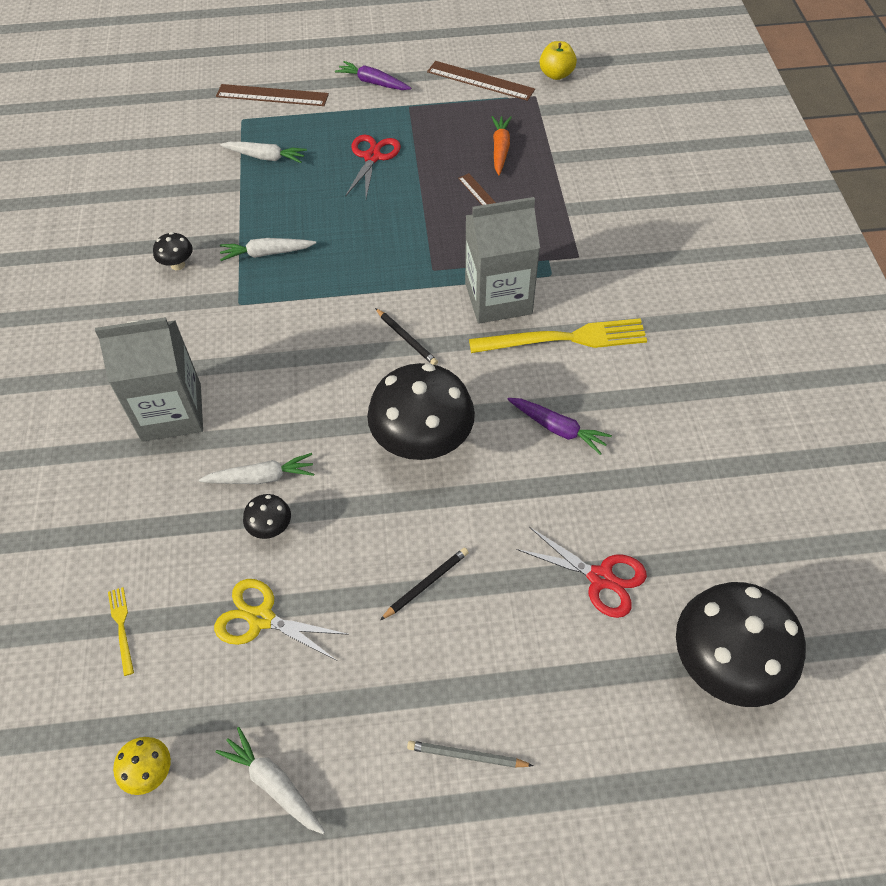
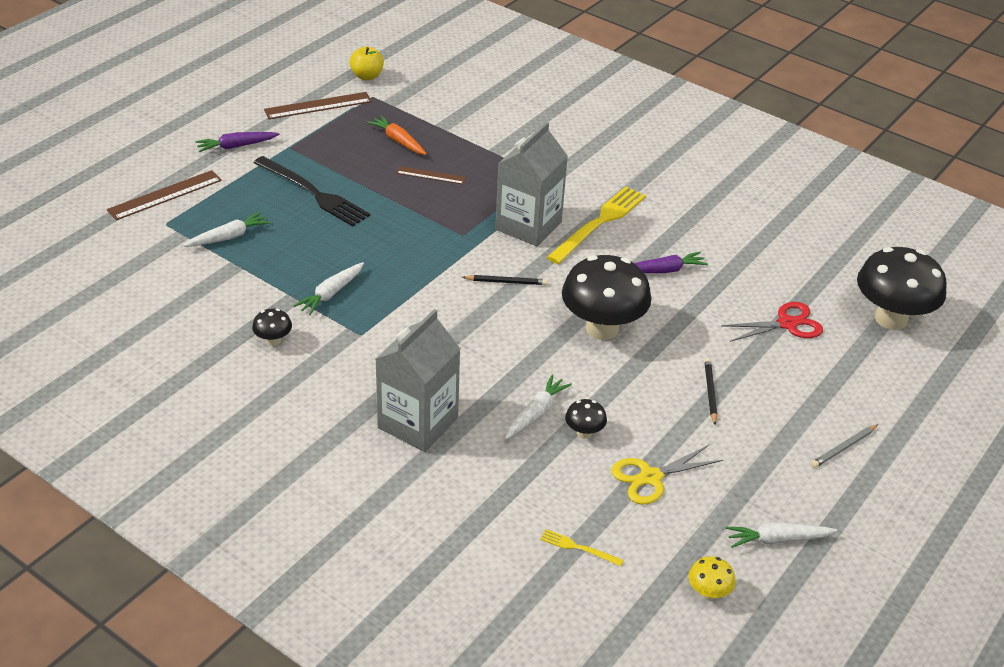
camera: 50 degrees left, 15 degrees down
red scissors [345,134,401,198] -> black fork [254,156,370,227]

